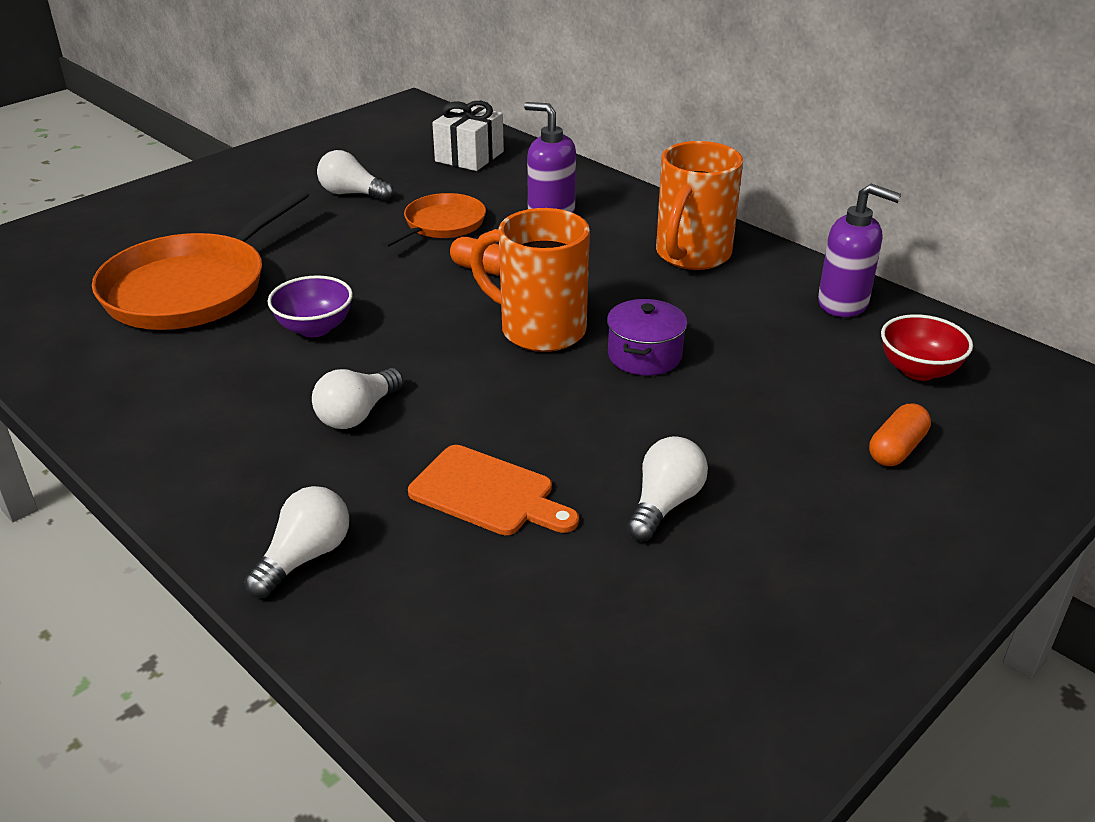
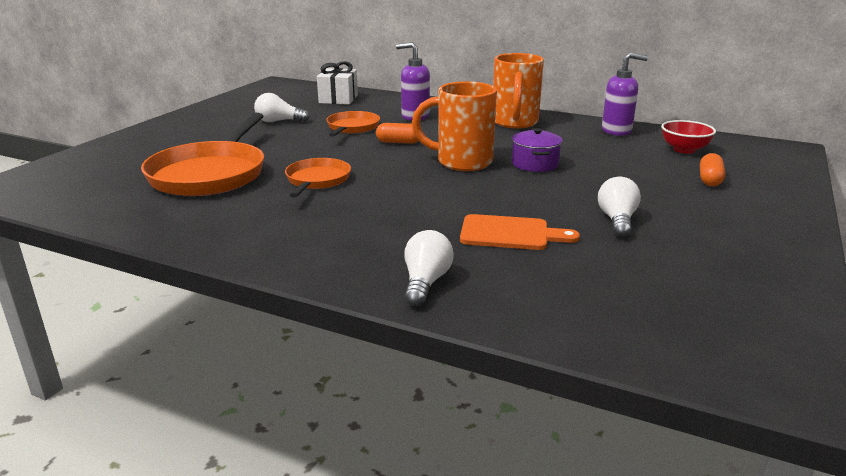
camera: 20 degrees left, 10 degrees down
purple bowl [268,275,353,337] -> orange pan [285,158,351,198]
white light bulb [312,368,404,429] -> none

